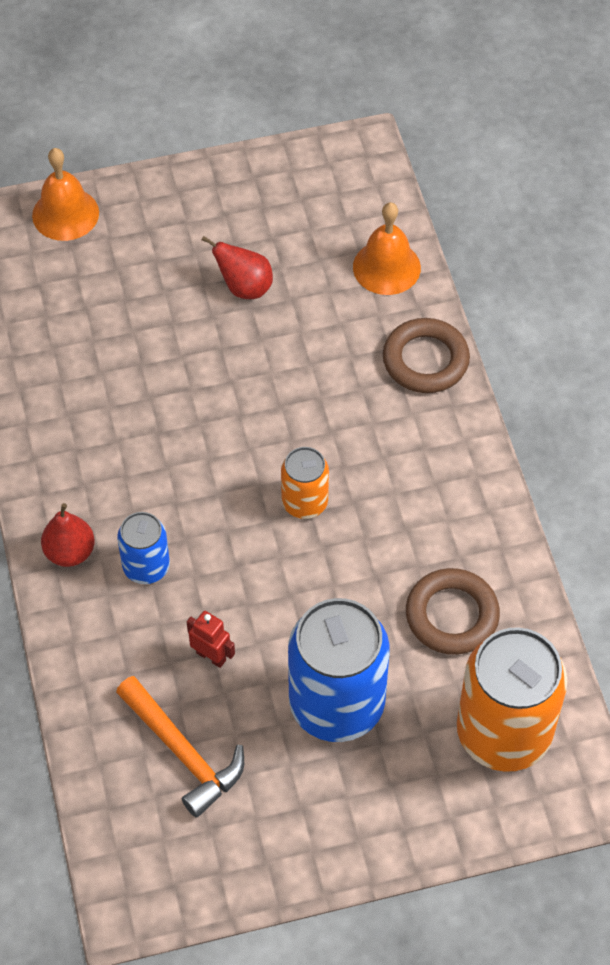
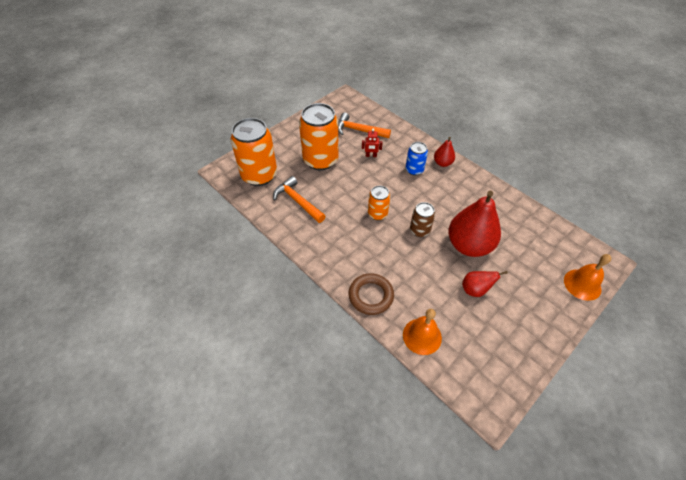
camera: 150 degrees right, 5 degrees down
blue can [288,598,390,742] -> orange can [299,103,339,170]
brown ring [406,568,500,655] -> orange hammer [273,176,326,223]
none -> brown can [410,202,435,237]
none -> red pear [448,191,501,257]

